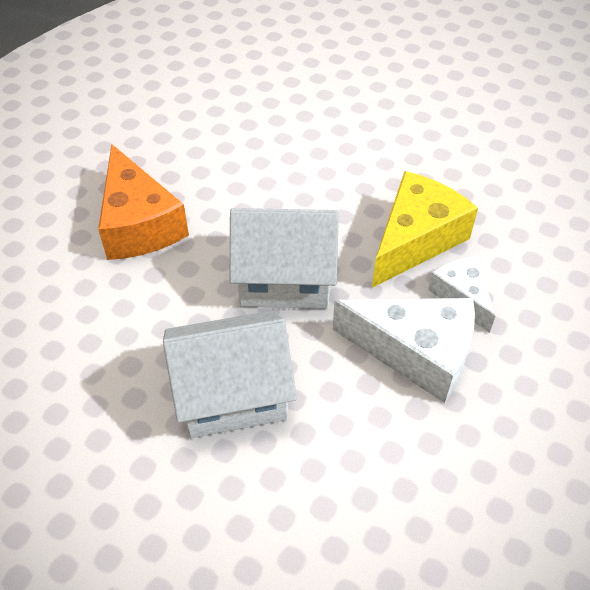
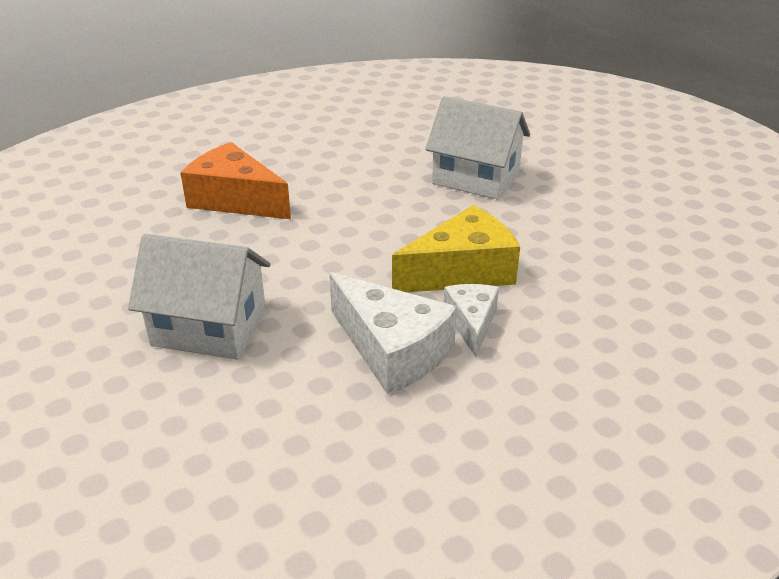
camera: 25 degrees right, 15 degrees down
orange cheese [98,144,189,260] -> orange cheese turned 120 degrees clockwise [180,142,291,219]
white house [230,208,339,308] -> white house moved to [425,96,530,200]

